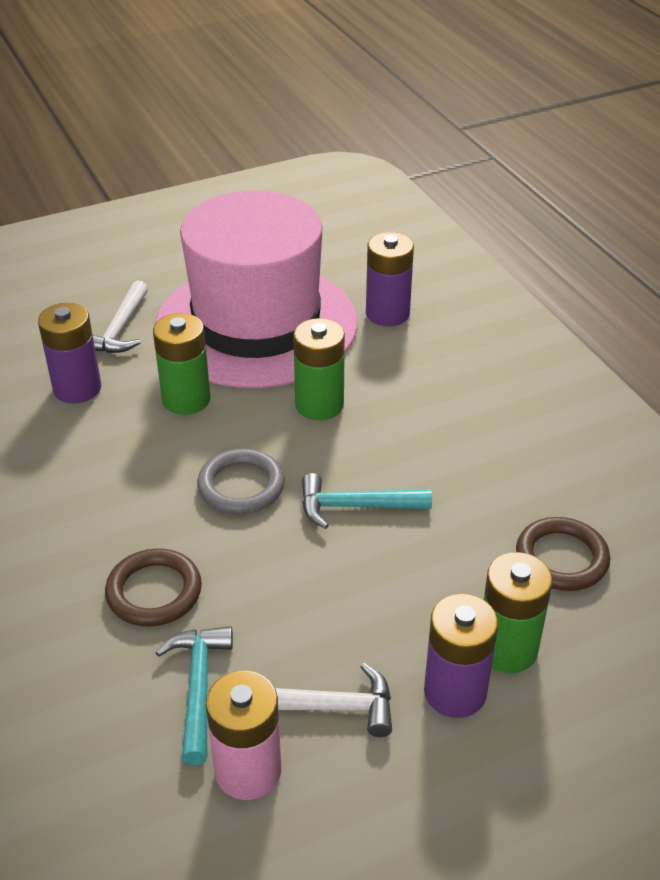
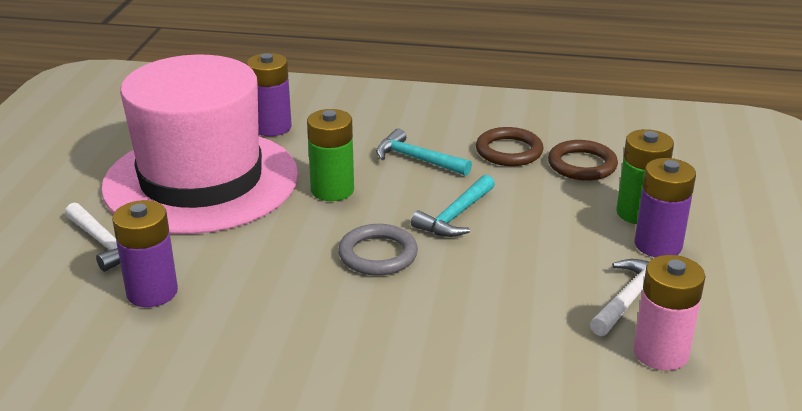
camera: 55 degrees left, 10 degrees down
brown ring [105,548,202,626] -> brown ring moved to [476,127,544,166]
green battery [153,313,211,415] -> none
turquoise hammer [155,626,233,765] -> turquoise hammer moved to [376,128,472,176]

